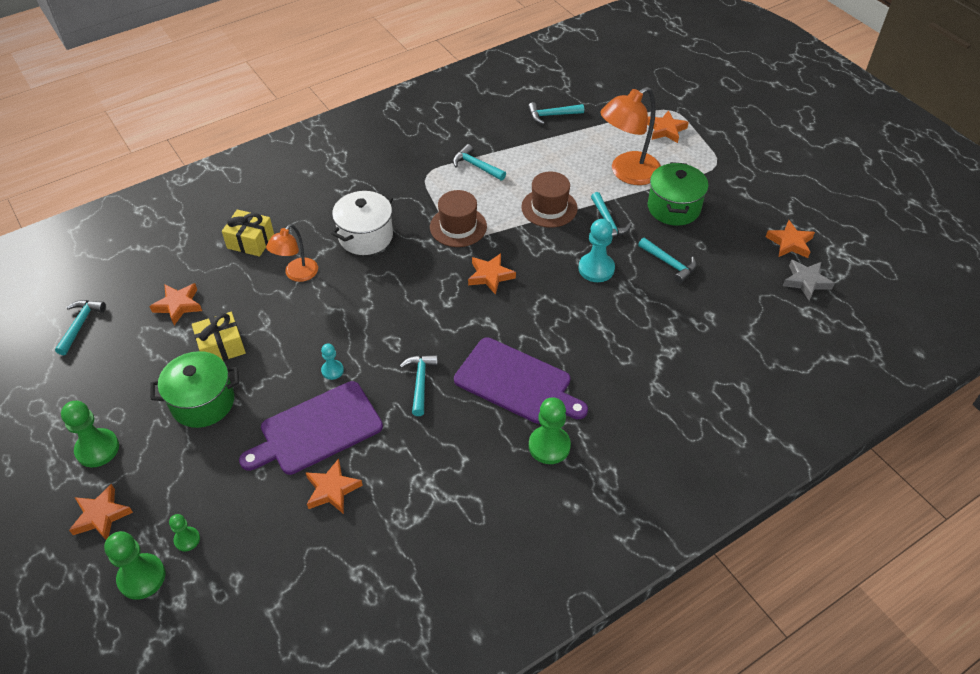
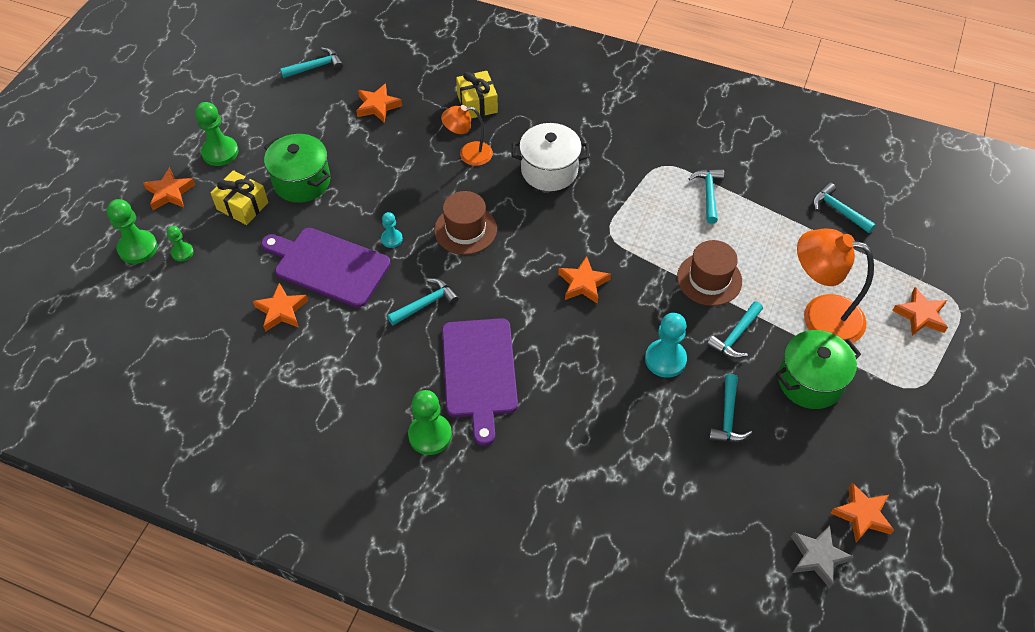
camera: 55 degrees right, 5 degrees up
yellow gift [192,312,246,361] -> yellow gift moved to [211,170,269,225]
brown hat [430,190,487,247] -> brown hat moved to [434,191,497,255]

